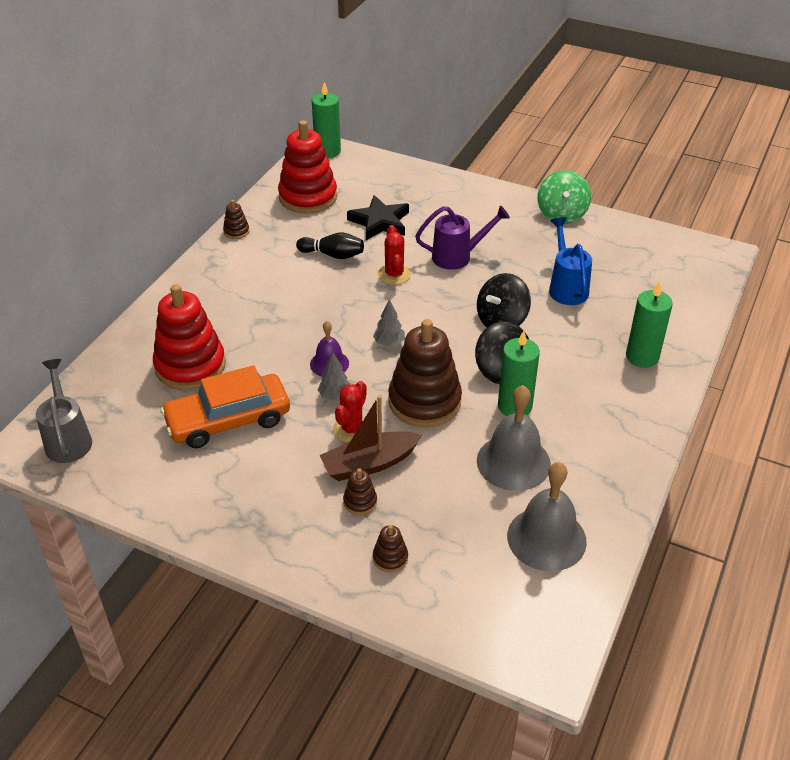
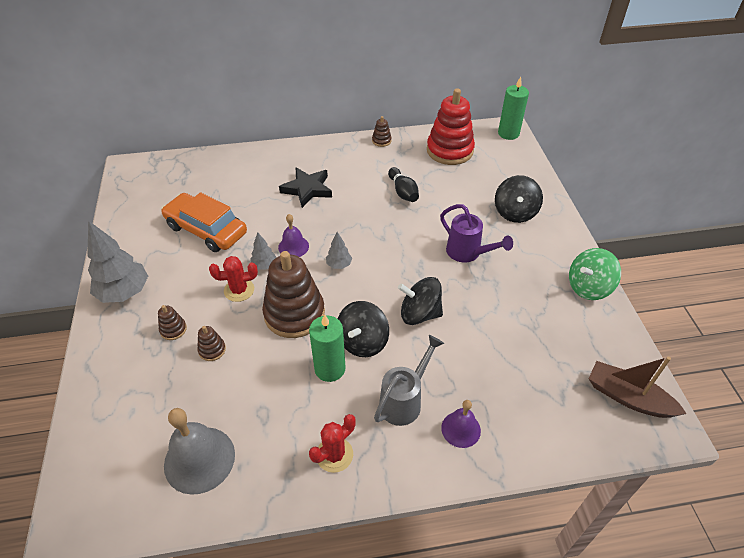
camera: 55 degrees right, 5 degrees up
grey watering can [36,359,92,463] -> grey watering can moved to [374,335,444,426]
red stacking toy [153,284,226,390] -> none
brown boat [320,395,422,481] -> brown boat moved to [589,357,687,418]
black star [347,195,409,240] -> black star moved to [279,167,332,208]
brown stacking toy [373,525,408,572] -> brown stacking toy moved to [197,326,226,361]
red cactus [378,225,411,285] -> red cactus moved to [309,414,356,473]
grey bell [477,385,551,491] -> none
blue watering can [549,217,592,305] -> none
green candle [626,281,673,368] -> purple bell [441,400,481,448]
none -> grey tree [87,221,148,303]
none -> black spinning top [495,175,543,223]

